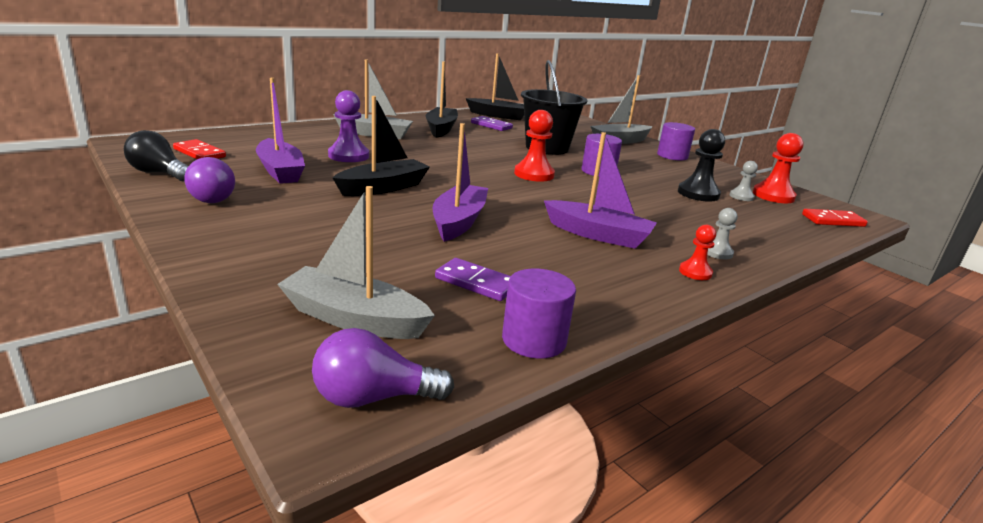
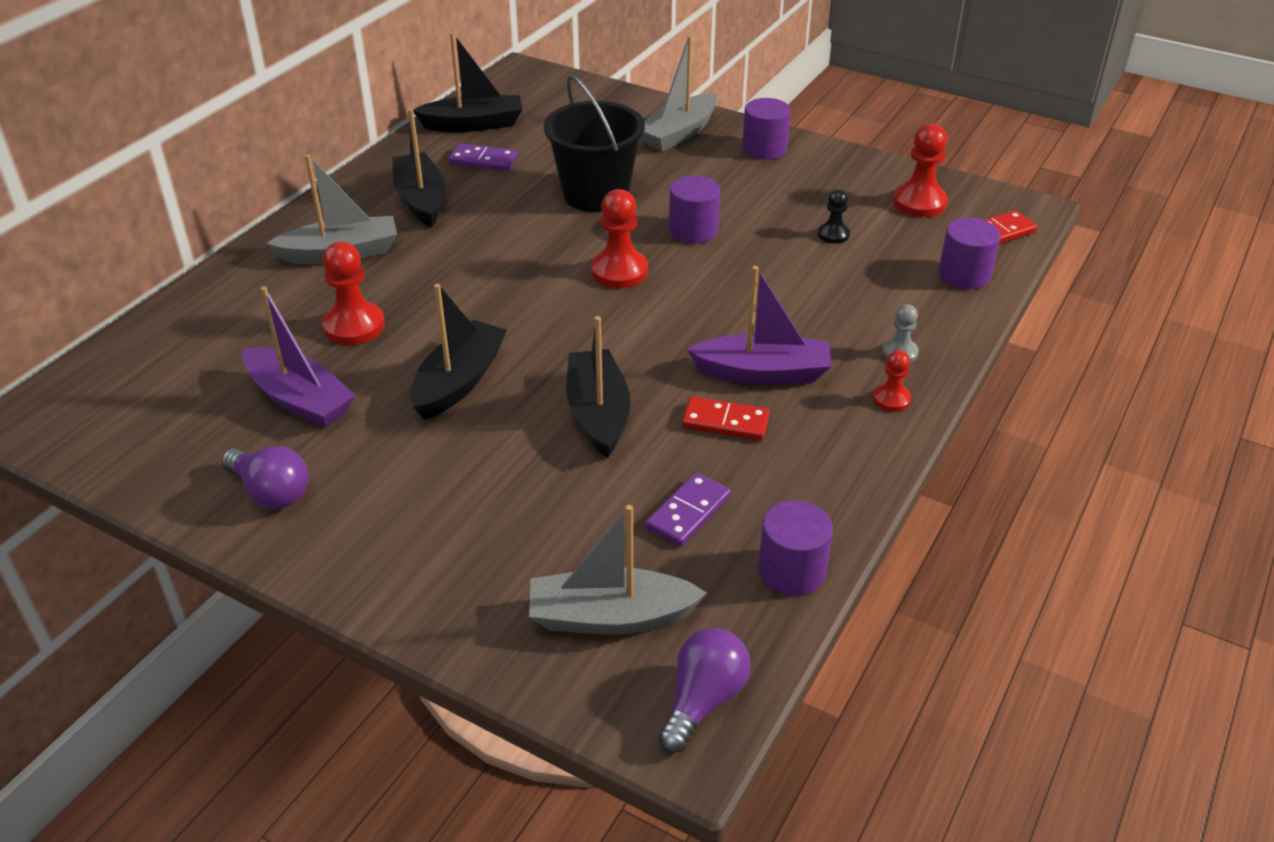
camera: 20 degrees left, 15 degrees up
black light bulb [124,130,188,182] -> none
red domino [173,139,226,159] -> red domino moved to [682,396,770,441]
purple light bulb [312,328,454,408] -> purple light bulb turned 150 degrees clockwise [658,628,751,753]
purple pawn [328,90,369,162] -> red pawn [322,242,385,345]
purple boat [433,123,488,242] -> black boat [566,316,631,458]
purple domino [435,258,511,301] -> purple domino turned 60 degrees counterclockwise [646,473,731,547]
black pawn [678,129,725,202] -> black pawn [818,189,850,244], size x0.57
grey pawn [730,161,758,201] -> none
none -> purple cylinder [939,218,1001,289]

